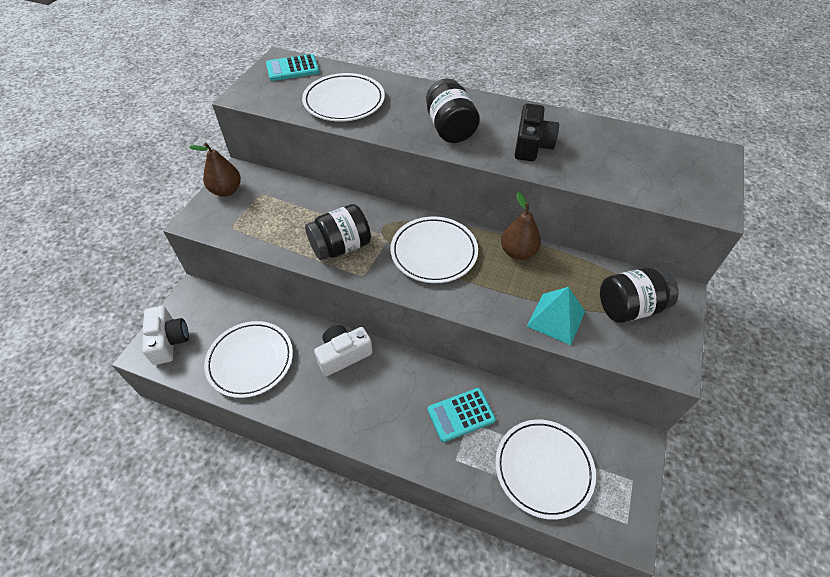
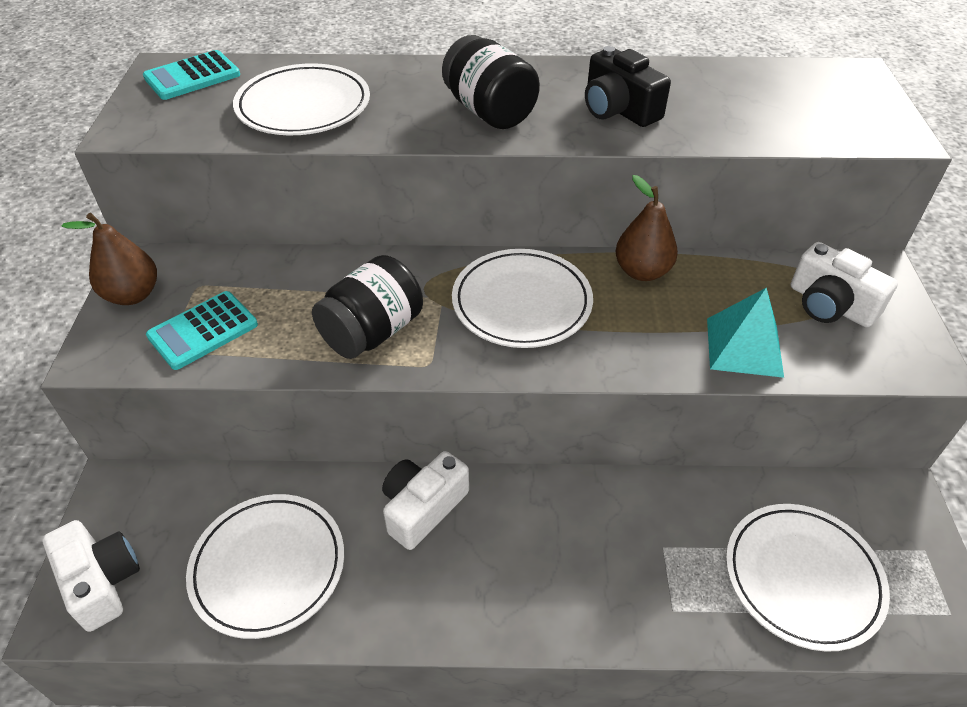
camera: 20 degrees left, 5 degrees down
turquoise calculator [428,388,496,442] -> turquoise calculator moved to [146,291,258,370]
black camera [515,103,559,161] -> black camera turned 150 degrees clockwise [585,46,671,127]
black jar [600,267,678,323] -> white camera [790,242,898,327]

